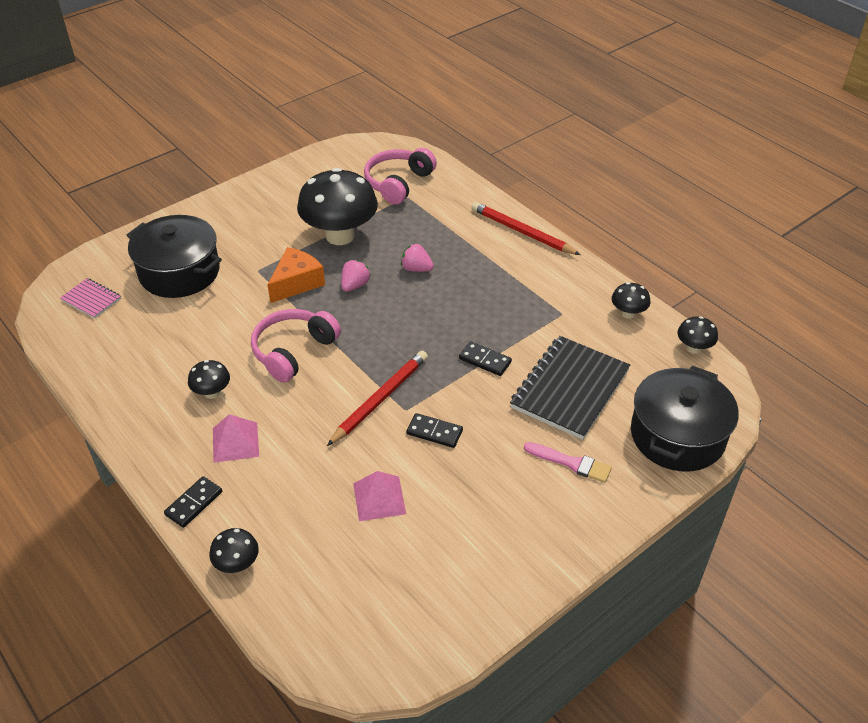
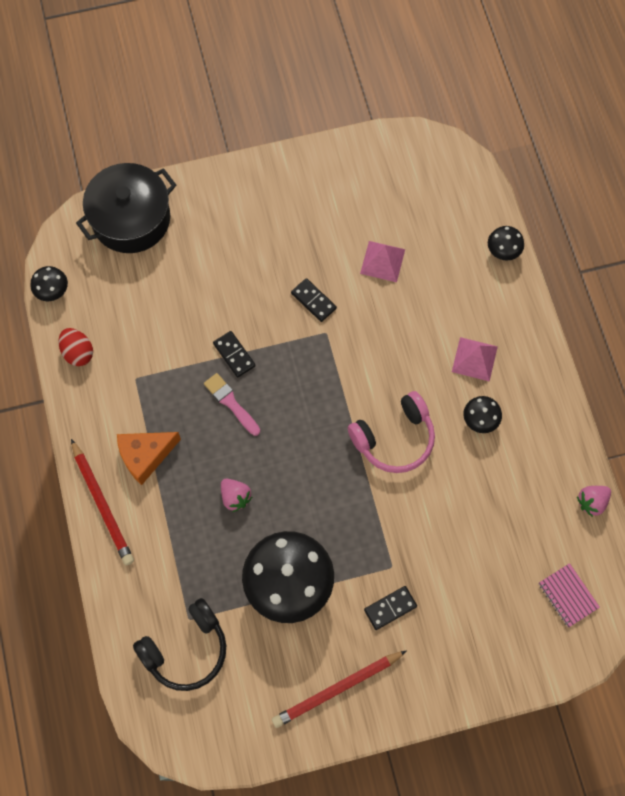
camera: 155 degrees left, 25 degrees up
black pot [127,215,222,298] -> none
black domino [164,476,222,528] -> black domino moved to [364,586,417,630]
orange cheese [268,247,325,303] -> orange cheese moved to [117,432,181,485]
red pencil [327,351,428,446] -> red pencil moved to [272,650,407,728]
pink strawberry [341,260,371,292] -> pink strawberry moved to [577,486,611,517]
pink headphones [364,148,437,205] -> black headphones [133,598,226,691]
black notebook [510,336,630,440] -> none
pink brush [524,442,612,483] -> pink brush moved to [204,373,260,436]
black mushroom [612,282,650,319] -> red egg [59,328,93,366]

